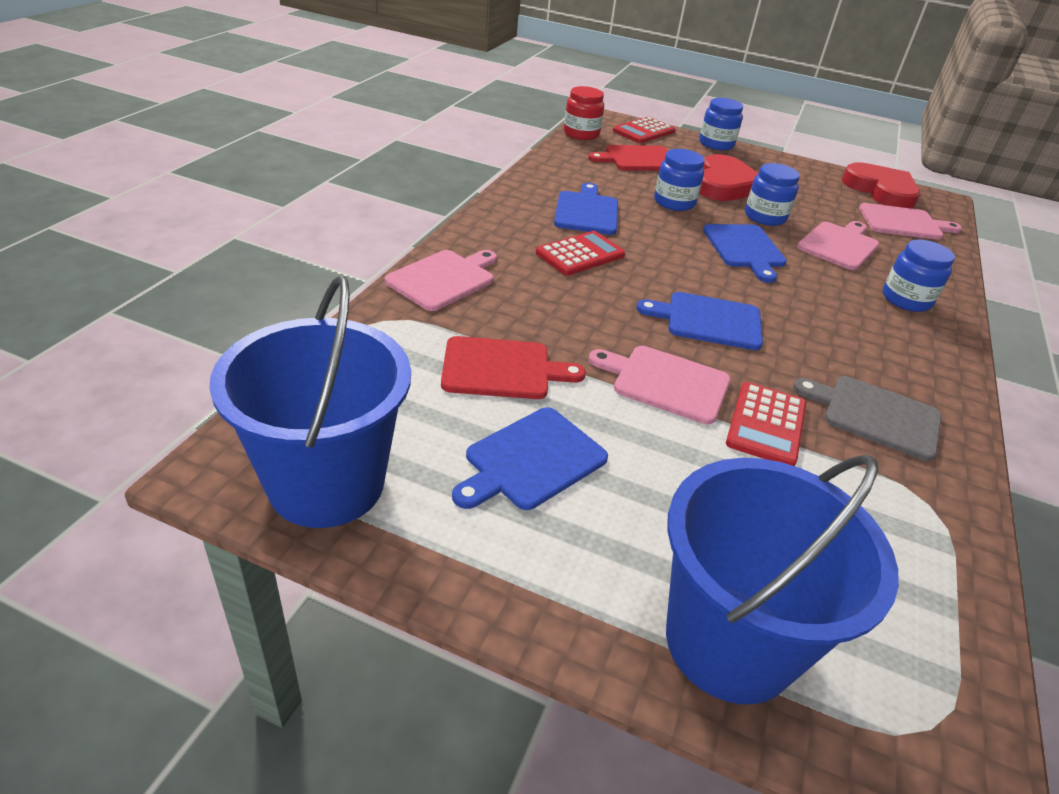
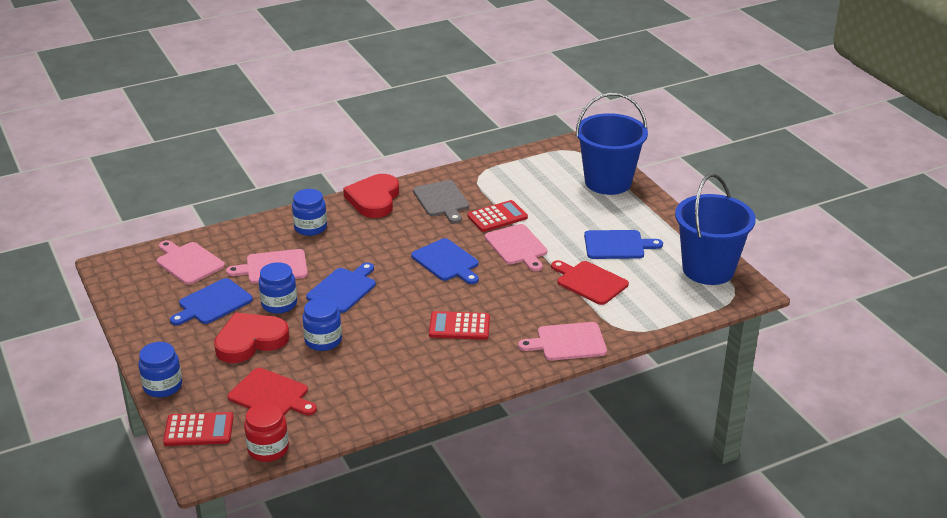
camera: 135 degrees left, 5 degrees down
blue cutting board [554,183,618,235] -> blue cutting board moved to [170,278,253,325]
red heart [842,162,920,208] -> red heart moved to [343,174,399,218]

